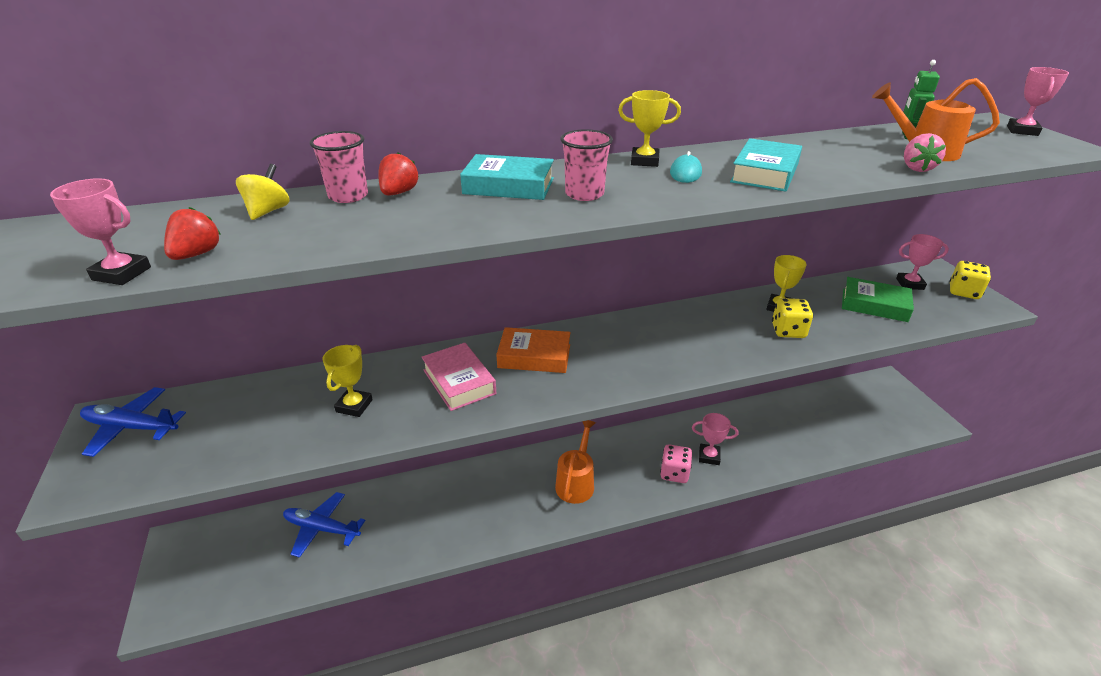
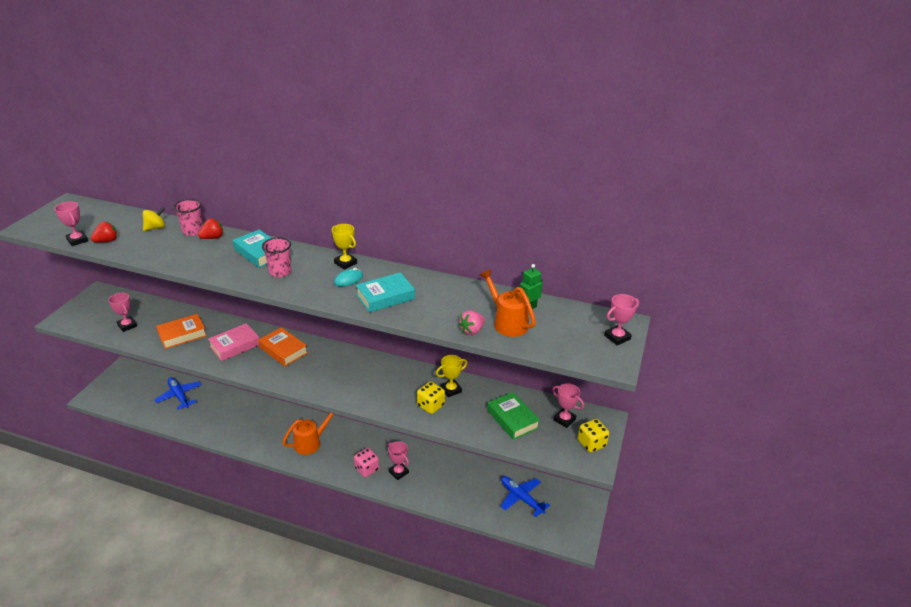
camera: 35 degrees right, 0 degrees up
blue plane [80,387,186,457] -> blue plane moved to [501,476,550,517]
yellow trophy [323,345,373,417] -> orange book [156,314,207,349]
pink book [421,343,496,411] -> pink book turned 45 degrees clockwise [208,323,259,361]
none -> pink trophy [108,293,137,332]

